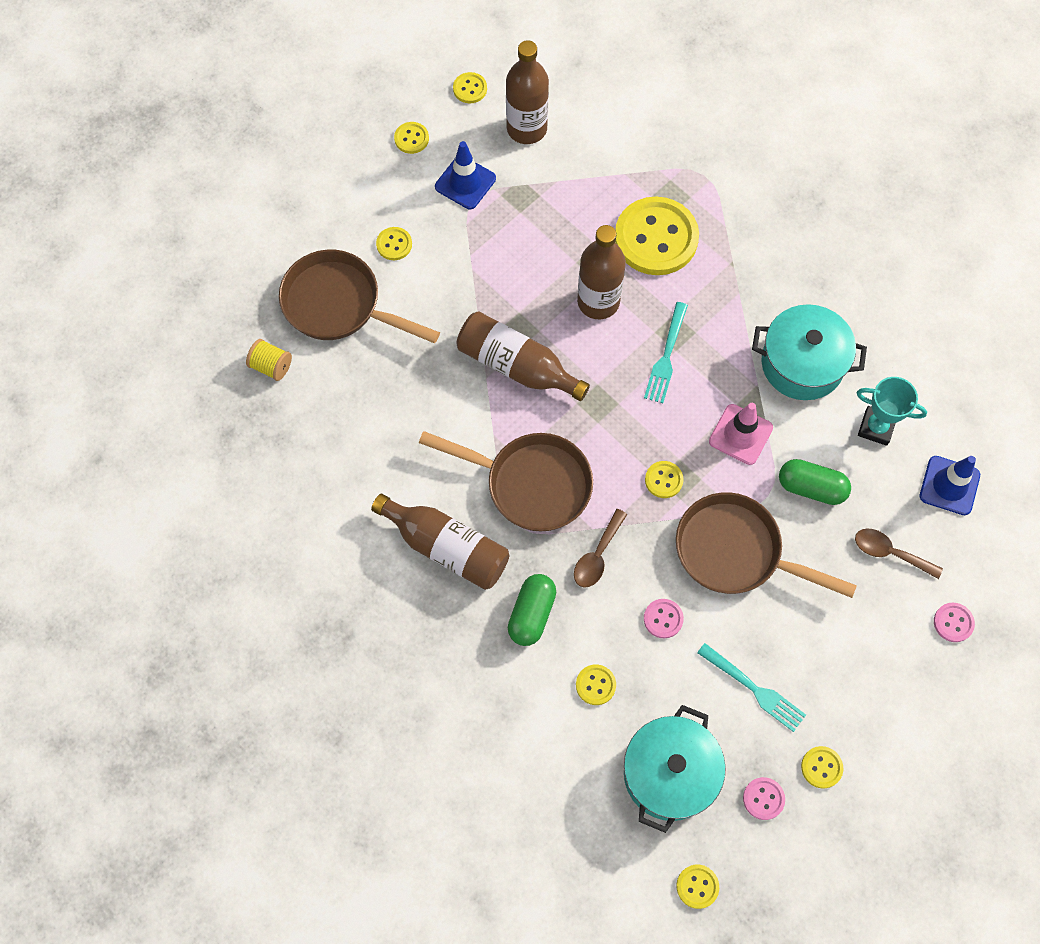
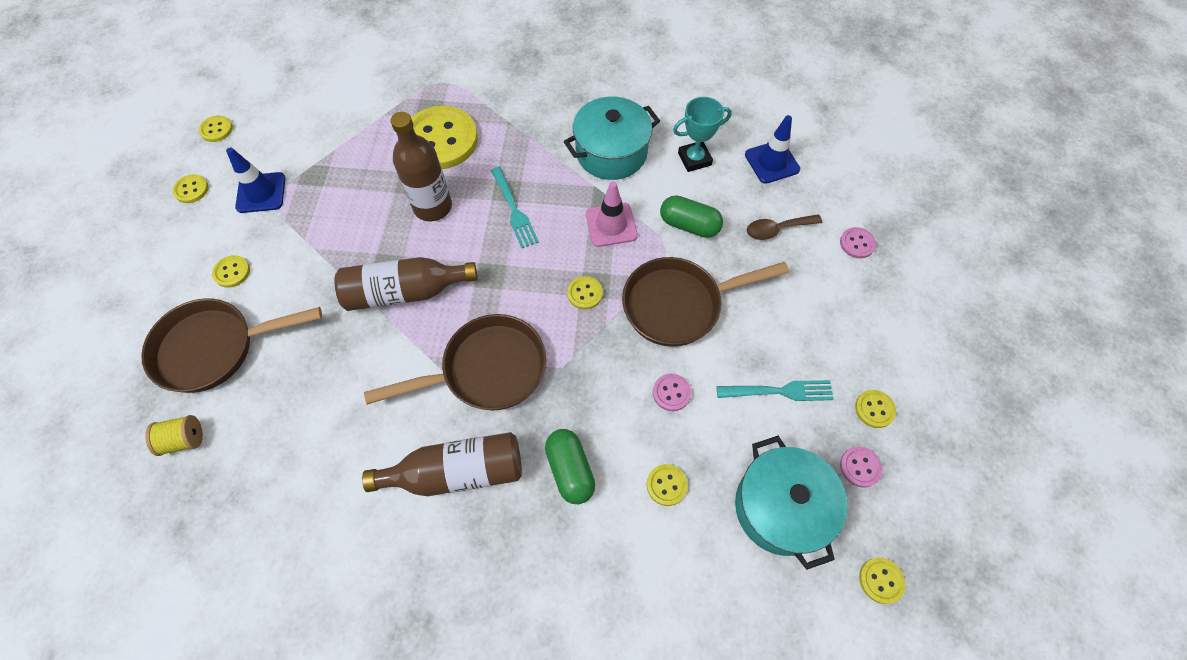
camera: 40 degrees left, 5 degrees down
brown bottle [506,40,549,144] -> none
brown spoon [574,509,627,588] -> none
green capsule [779,459,851,505] -> green capsule turned 45 degrees clockwise [660,195,723,238]

